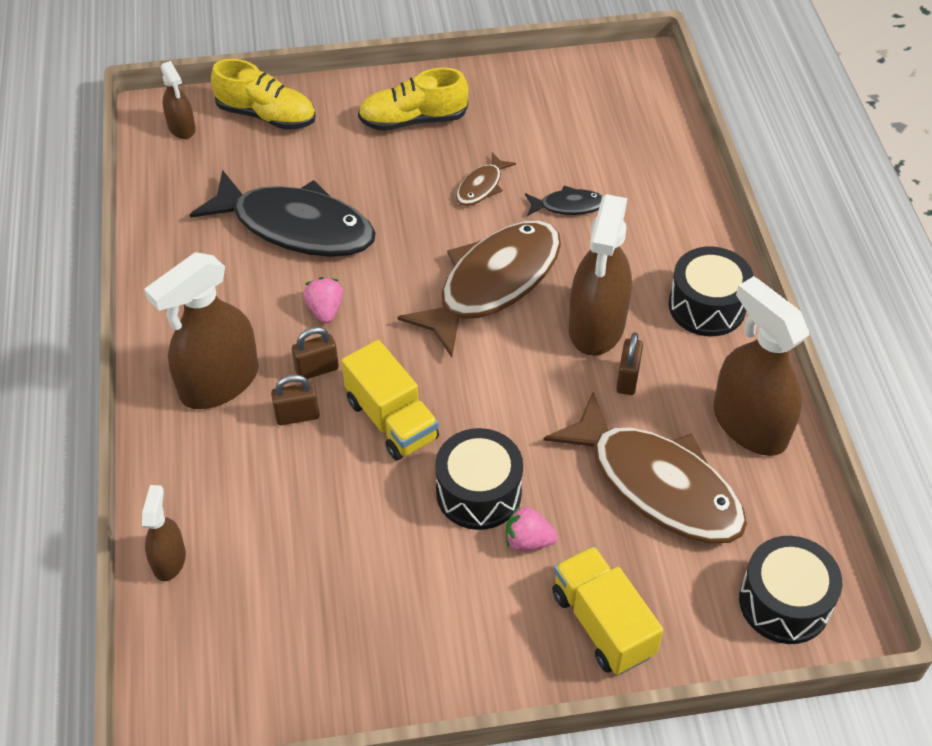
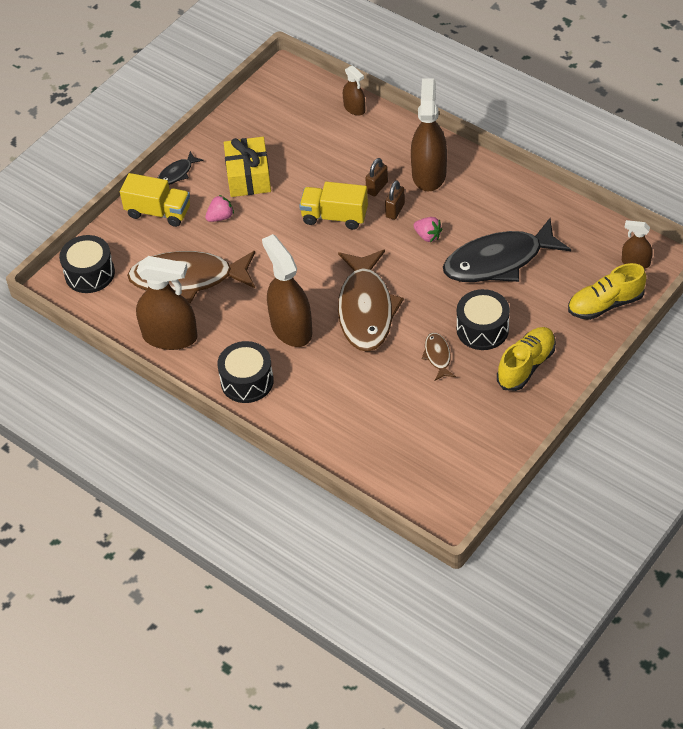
camera: 140 degrees right, 0 degrees up
black drum [435,428,523,530] -> black drum moved to [457,289,510,350]
black fish [525,186,603,216] -> black fish moved to [158,151,204,185]
brown padlock [616,332,643,395] -> none
none -> yellow gift [224,137,271,197]

